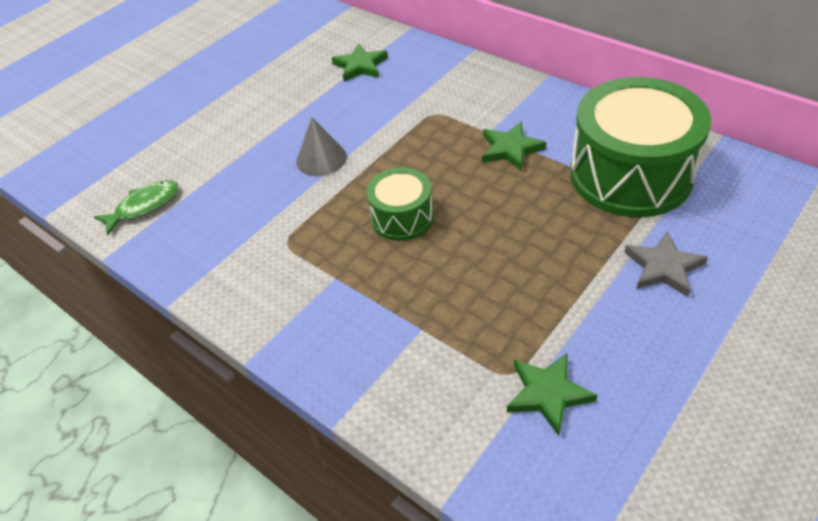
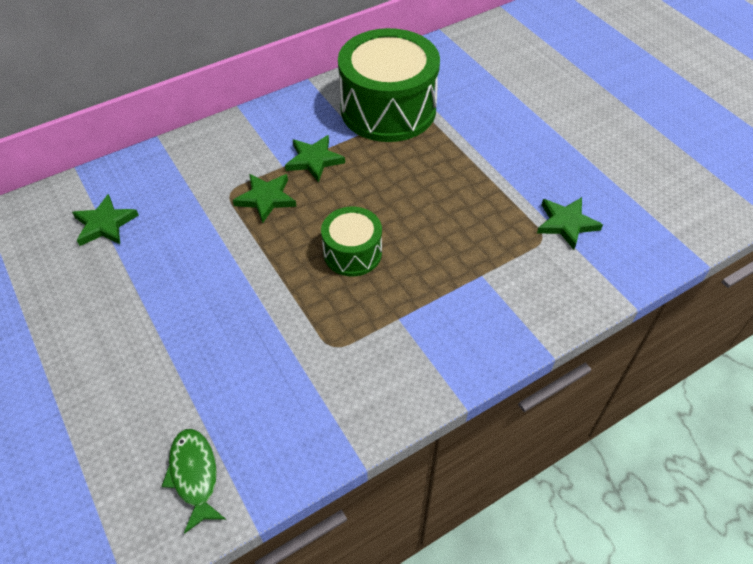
camera: 75 degrees left, 5 degrees up
grey cone [296,117,347,176] -> none
grey star [624,231,708,297] -> none
none -> green star [233,174,297,223]

